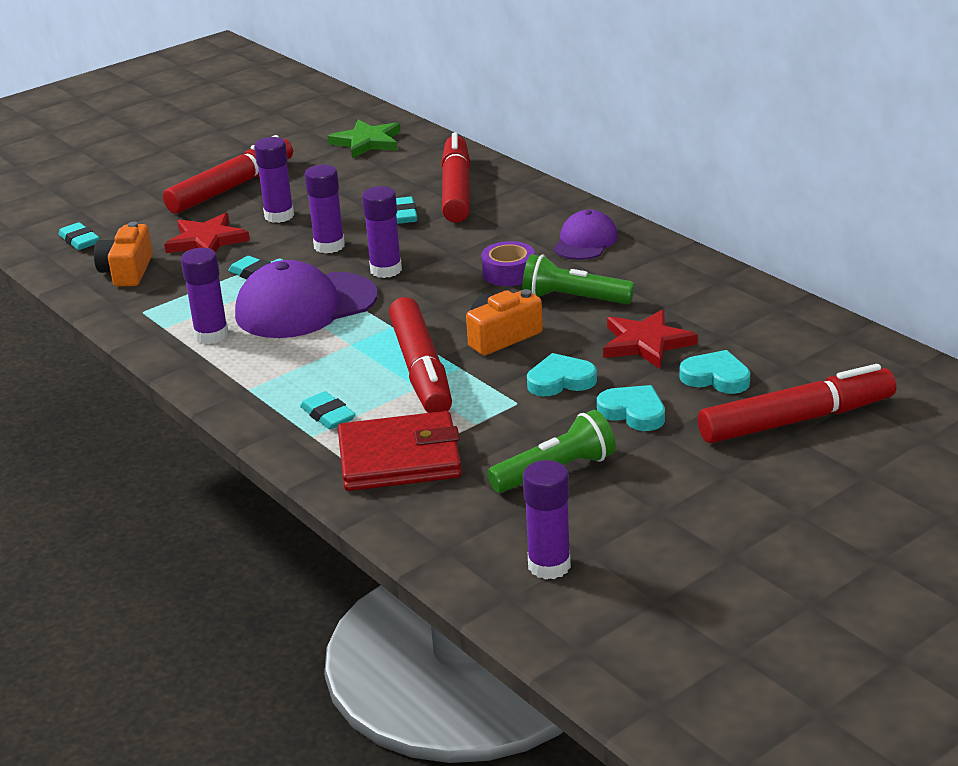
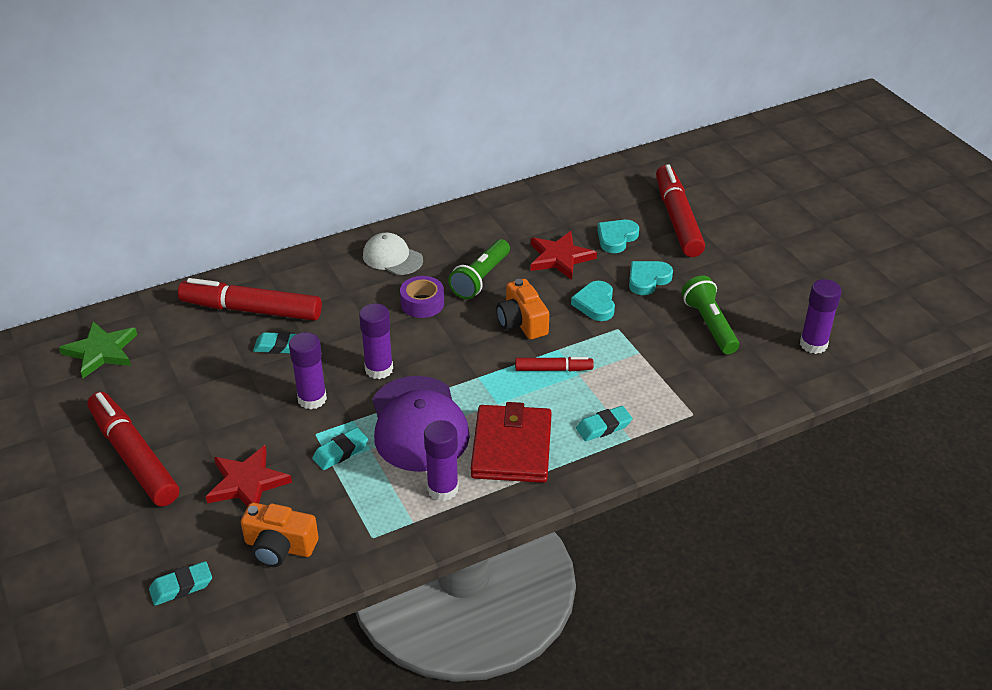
camera: 80 degrees left, 10 degrees up
purple glue stick [254,137,294,223] -> none
red wallet [338,411,462,491] -> red wallet moved to [471,402,552,483]
red marker [389,297,452,413] -> red marker [515,357,593,371], size x0.51
purple cap [553,210,618,260] -> white cap [363,233,423,275]

